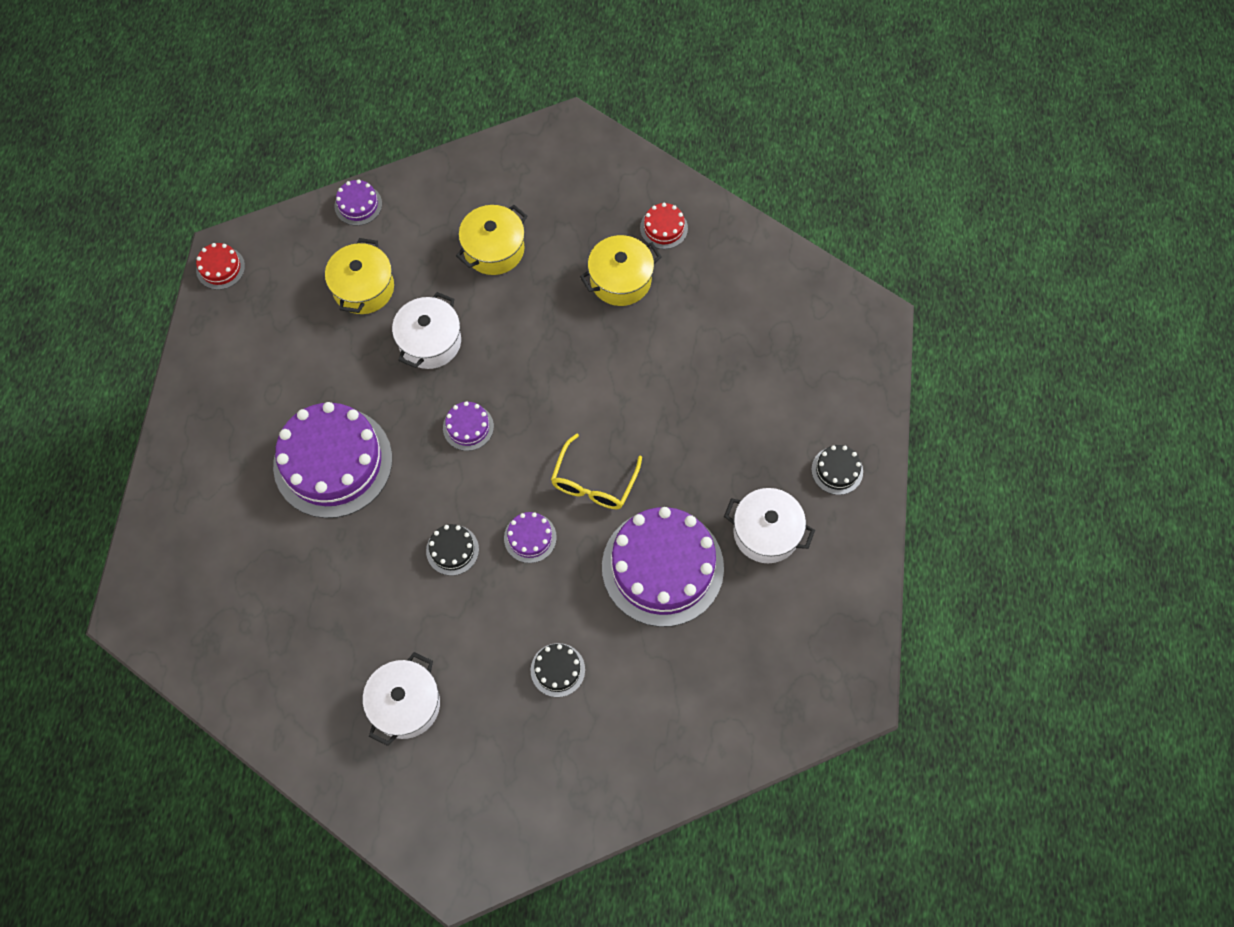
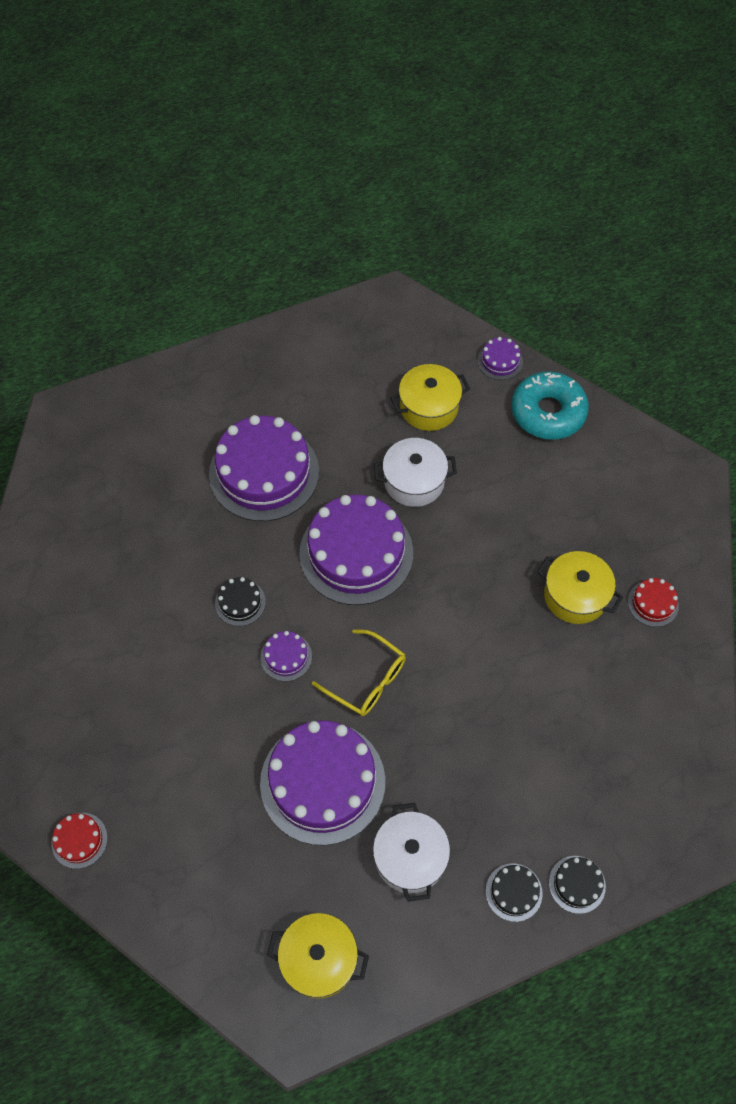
camera: 60 degrees right, 5 degrees down
red cake [196,243,245,290] -> red cake moved to [51,813,108,869]
white pot [363,652,440,746] -> none
purple cake [443,401,494,451] -> purple cake [299,495,413,605], size x2.30
yellow pot [456,205,527,275] -> yellow pot moved to [267,913,369,999]
black cake [531,643,585,697] -> black cake moved to [549,856,606,914]
yellow glasses [551,433,642,509] -> yellow glasses turned 135 degrees counterclockwise [312,629,406,716]
none -> turquoise donut [511,371,589,440]

